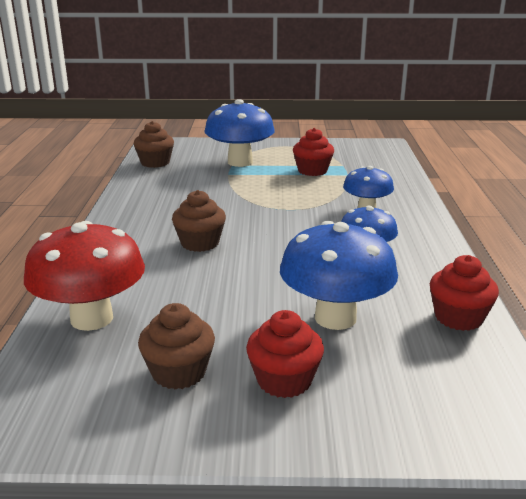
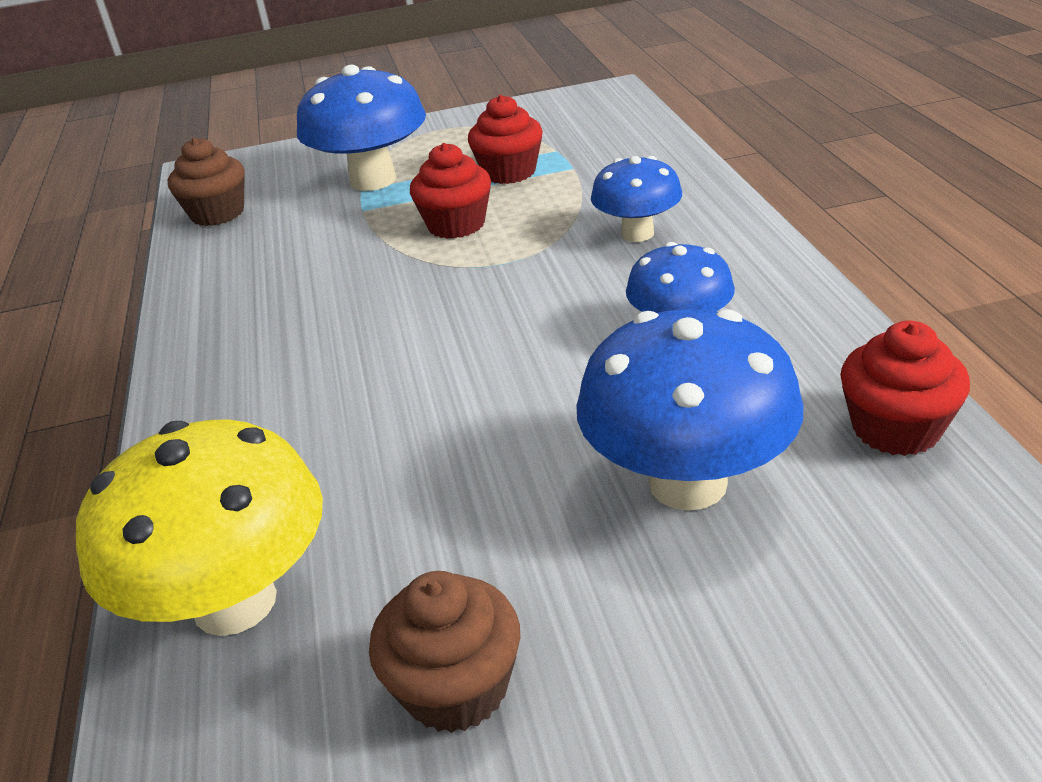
camera: 10 degrees left, 10 degrees up
red mushroom [24,221,145,331] -> yellow mushroom [76,419,323,636]
brown cupcake [172,190,226,252] -> none
red cupcake [246,310,324,398] -> red cupcake moved to [410,143,491,239]

